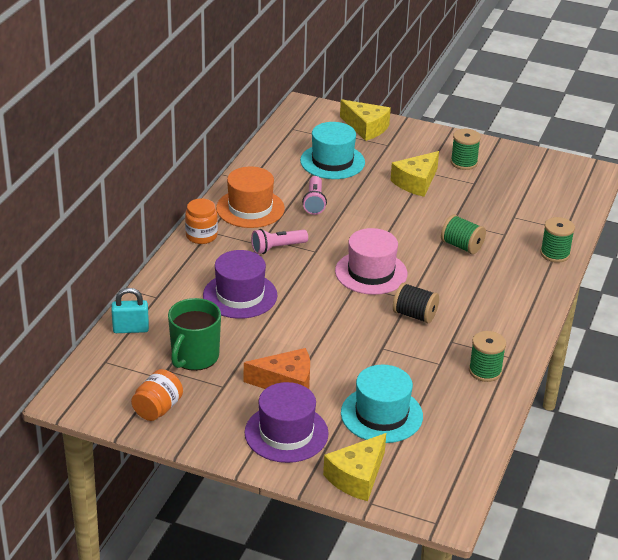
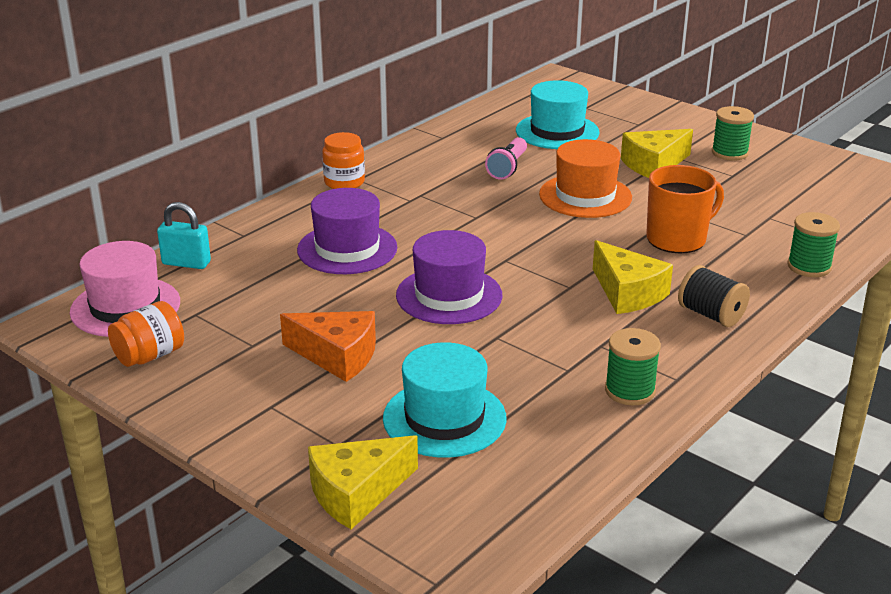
camera: 20 degrees right, 5 degrees down
green mug [168,298,221,371] -> none
orange hat [216,166,285,228] -> orange hat moved to [539,139,632,218]
purple hat [244,382,329,463] -> purple hat moved to [396,230,503,324]
pink flashlight [251,229,308,254] -> none
pink hat [335,228,407,295] -> pink hat moved to [70,241,180,337]
yellow cheese [340,100,391,141] -> yellow cheese moved to [593,240,673,314]
black spool [393,283,439,324] -> black spool moved to [678,265,750,327]
green spool [441,215,486,254] -> orange mug [646,165,724,254]

